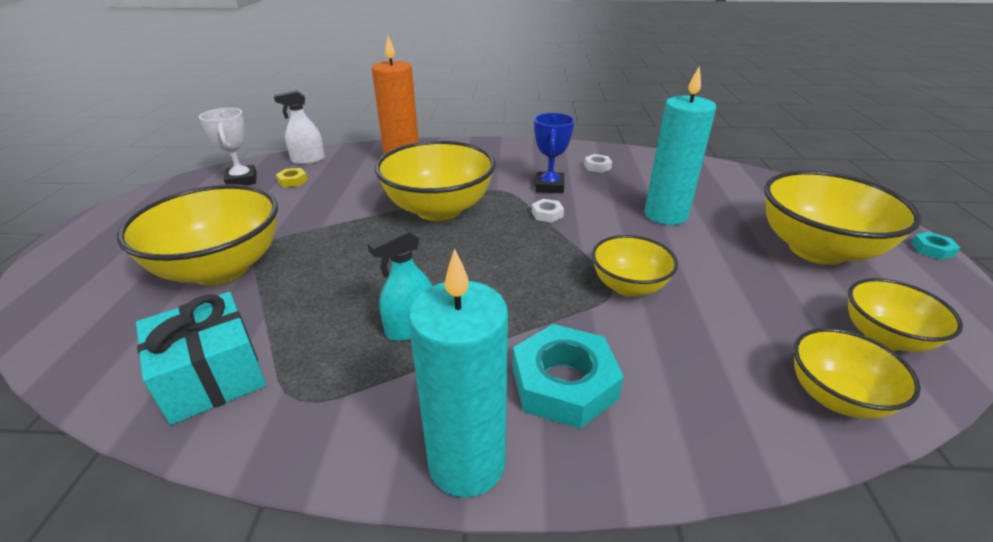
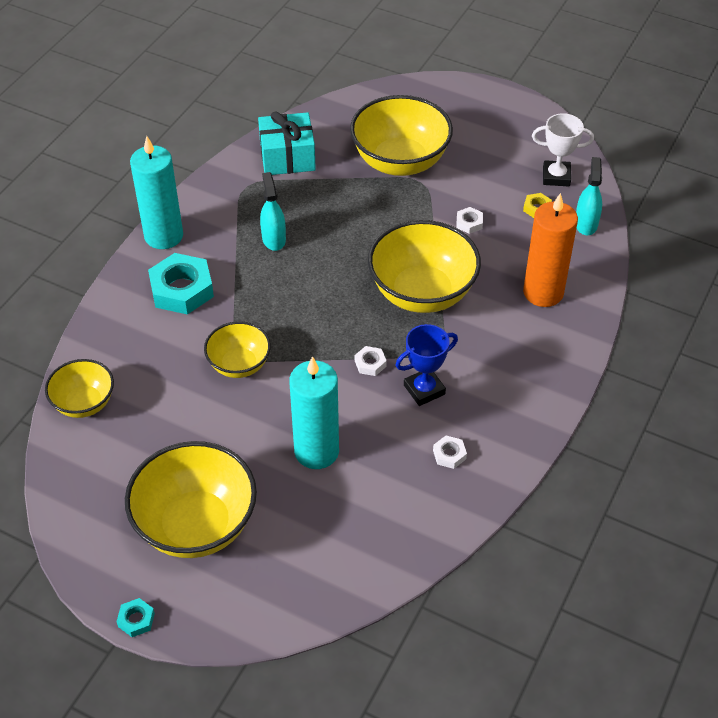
camera: 115 degrees right, 15 degrees up
white spray bottle [274,90,325,164] -> turquoise spray bottle [576,157,602,235]
blue trophy [534,113,575,193] -> blue trophy turned 60 degrees counterclockwise [395,324,458,406]
yellow bowl [848,278,963,352] -> none
none -> white nut [456,207,483,234]

